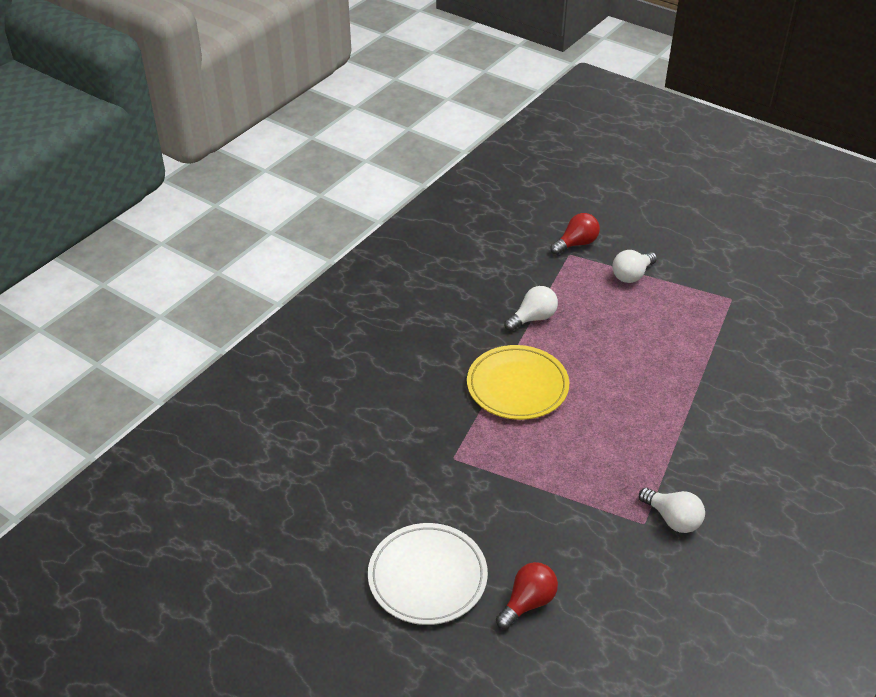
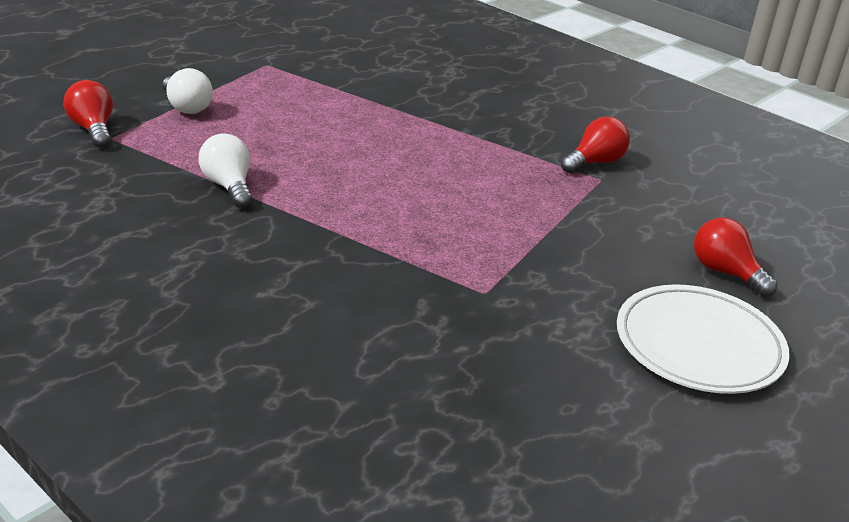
camera: 85 degrees left, 10 degrees down
yellow plate [467,345,569,420] -> none
white light bulb [639,488,705,533] -> red light bulb [561,116,630,173]

